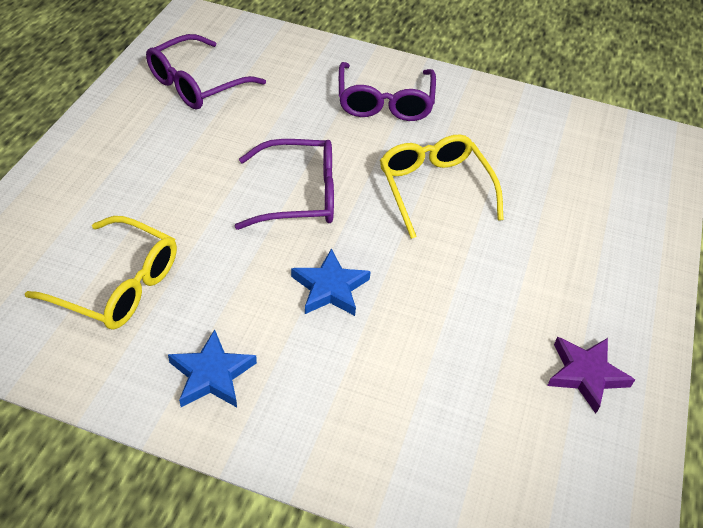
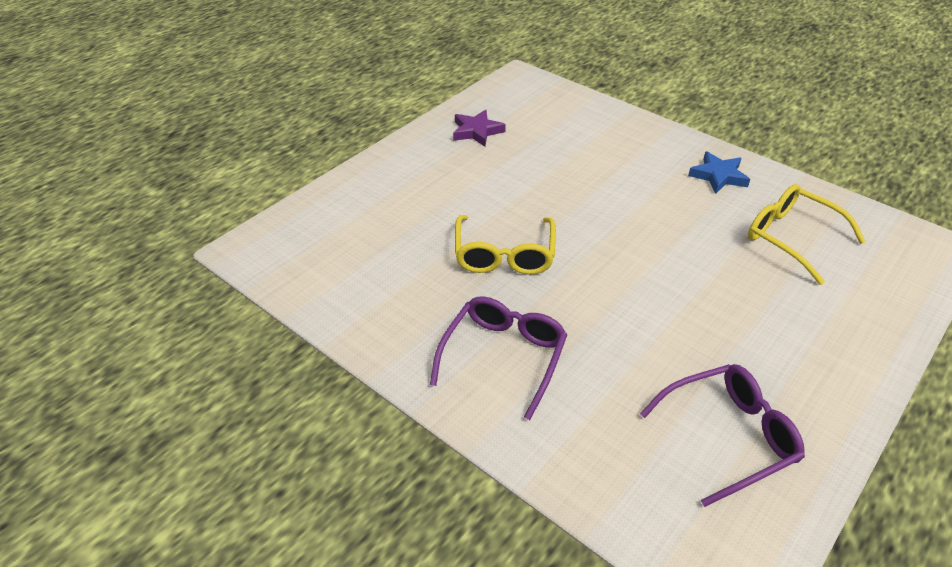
camera: 155 degrees left, 5 degrees down
purple glasses [235,139,334,230] -> none
blue star [291,248,371,316] -> none

